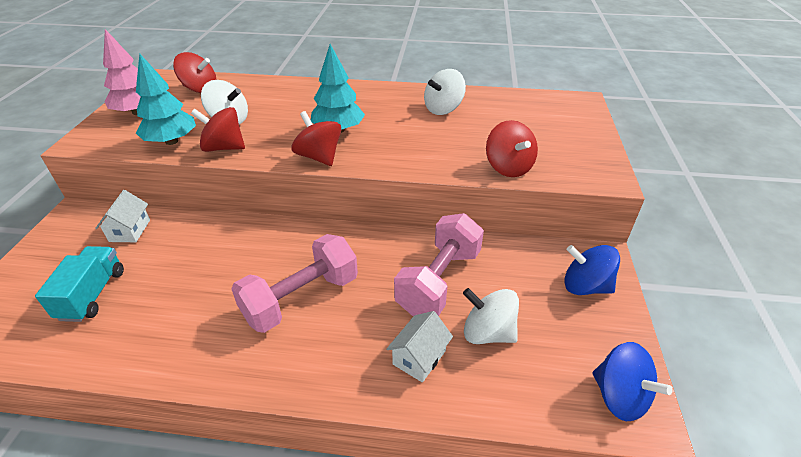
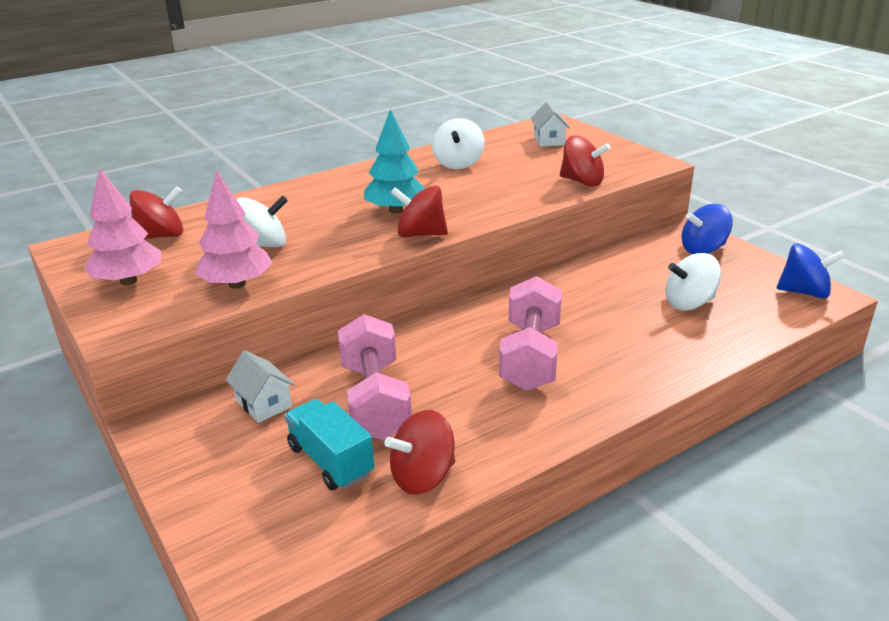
camera: 40 degrees left, 10 degrees down
turquoise tree [136,53,196,145] -> pink tree [195,170,273,289]
red spinning top [191,107,245,152] -> red spinning top moved to [384,410,455,495]
white house [386,311,453,382] -> white house moved to [531,102,570,147]
pink dumbbell [394,213,484,316] -> pink dumbbell moved to [338,314,412,440]

